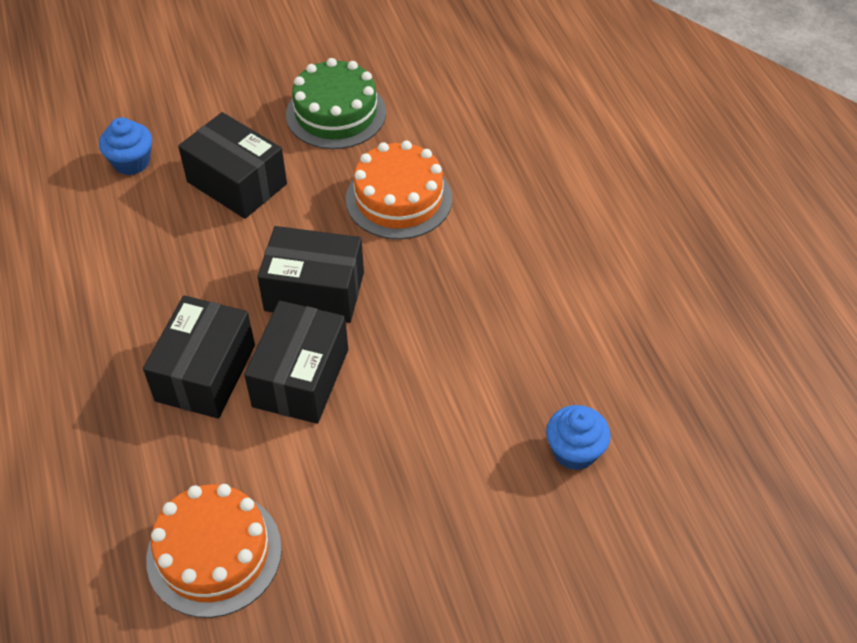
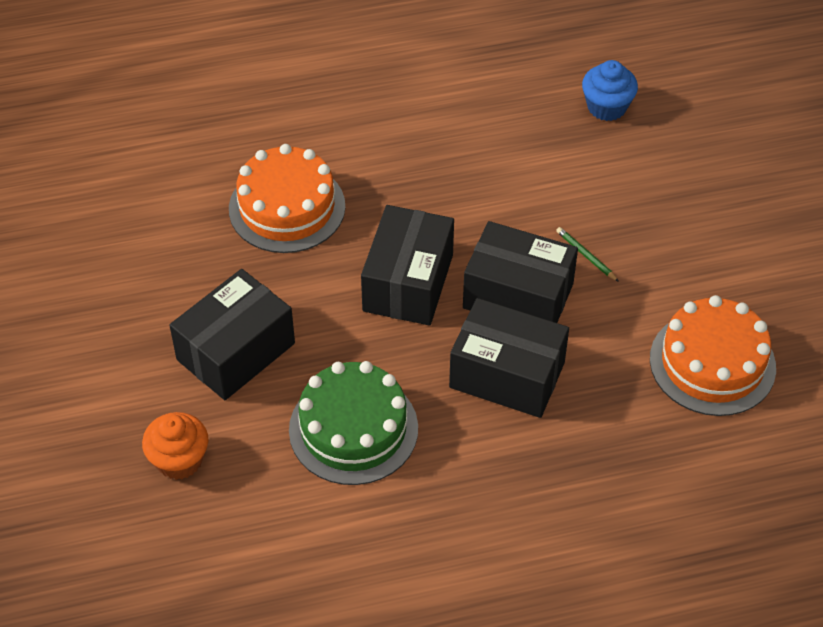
camera: 85 degrees left, 0 degrees up
blue cupcake [99,117,152,175] -> orange cupcake [142,412,208,480]
green cake [286,58,386,149] -> green cake moved to [289,361,418,485]
none -> green pencil [556,227,619,282]

